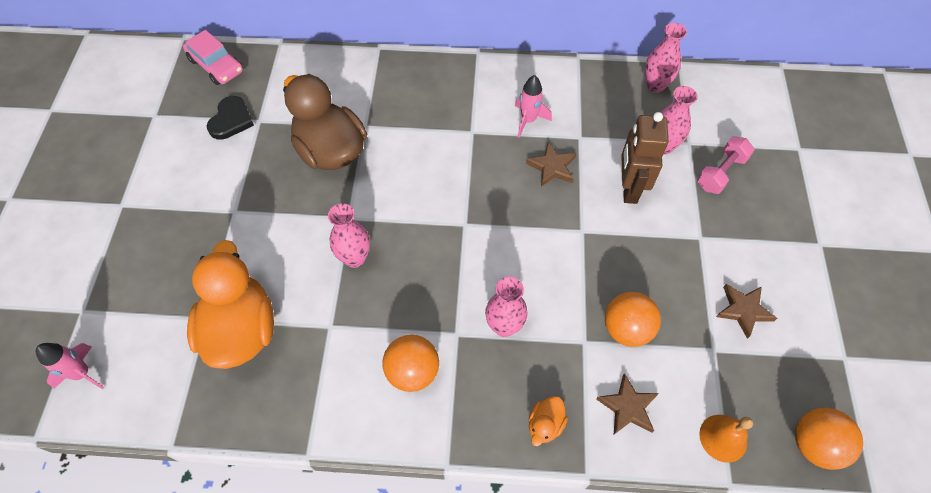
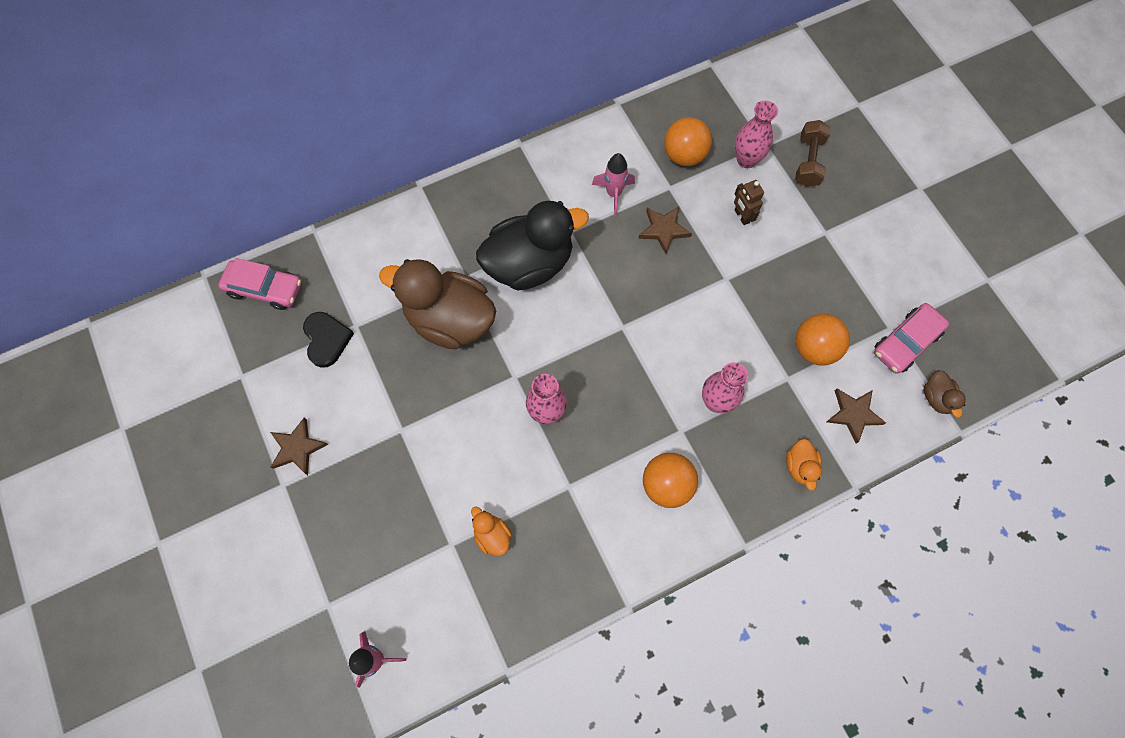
camera: 30 degrees left, 10 degrees up
orange duck [187,240,274,369] -> orange duck [471,507,512,556], size x0.42
brown robot [621,112,669,204] -> brown robot [734,180,764,225], size x0.54
pink vase [645,23,687,93] -> none
pink dumbbell [697,136,755,194] -> brown dumbbell [795,120,831,187]
orange bell [699,415,753,463] -> brown duck [924,370,966,418]
brown star [716,284,777,339] -> brown star moved to [270,418,328,475]
orange ball [795,408,863,470] -> orange ball moved to [664,117,712,166]
none -> black duck [476,201,589,291]
none -> pink car [874,303,949,374]

